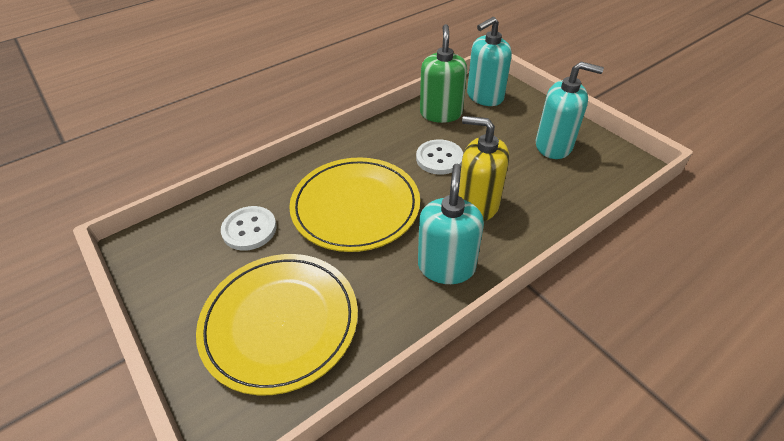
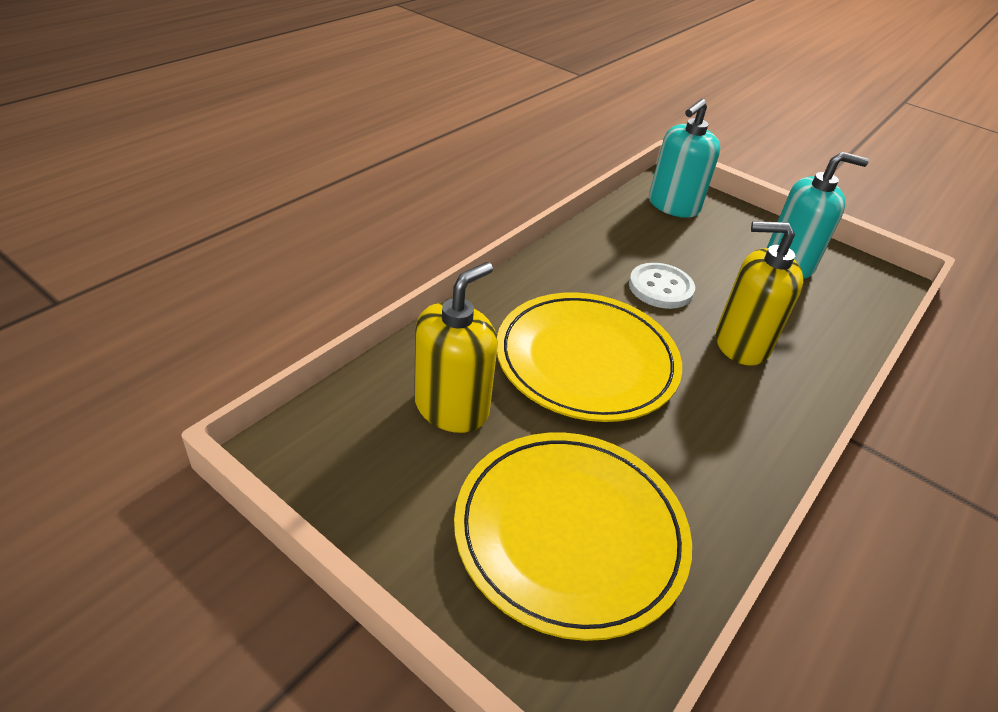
camera: 20 degrees left, 5 degrees down
white button [221,206,277,251] -> yellow soap dispenser [414,262,497,433]
turquoise soap dispenser [418,164,484,284] -> none
green soap dispenser [420,24,467,123] -> none

